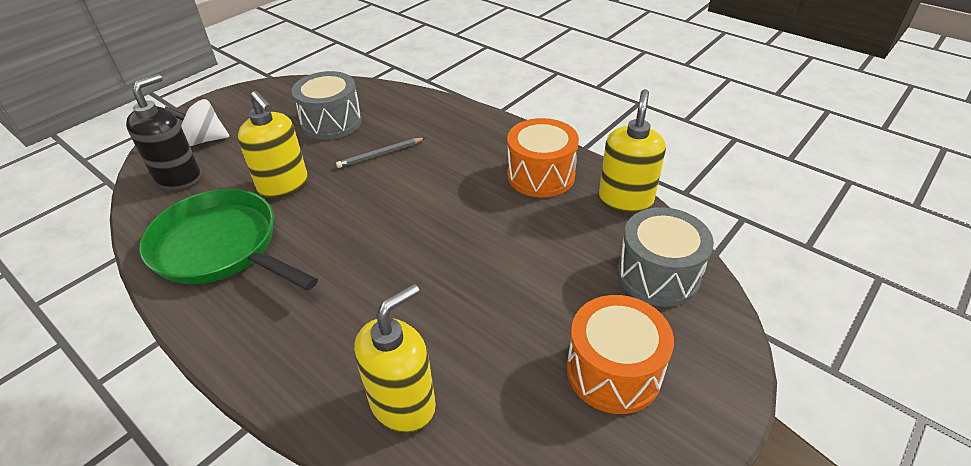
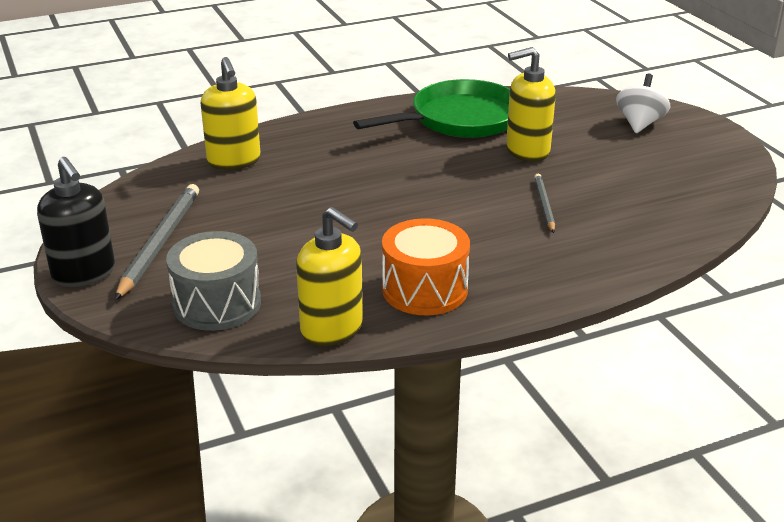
camera: 115 degrees right, 10 degrees down
black soap dispenser [126,74,201,190] -> black soap dispenser moved to [37,157,115,287]
grey drum [291,71,362,140] -> none
orange drum [567,295,674,414] -> grey pencil [115,184,199,300]

